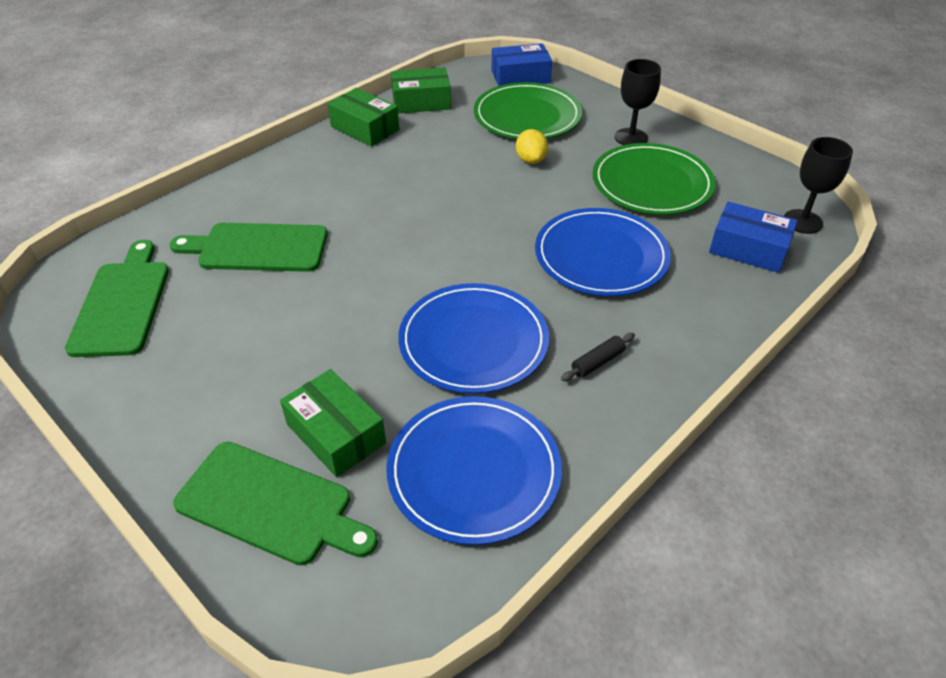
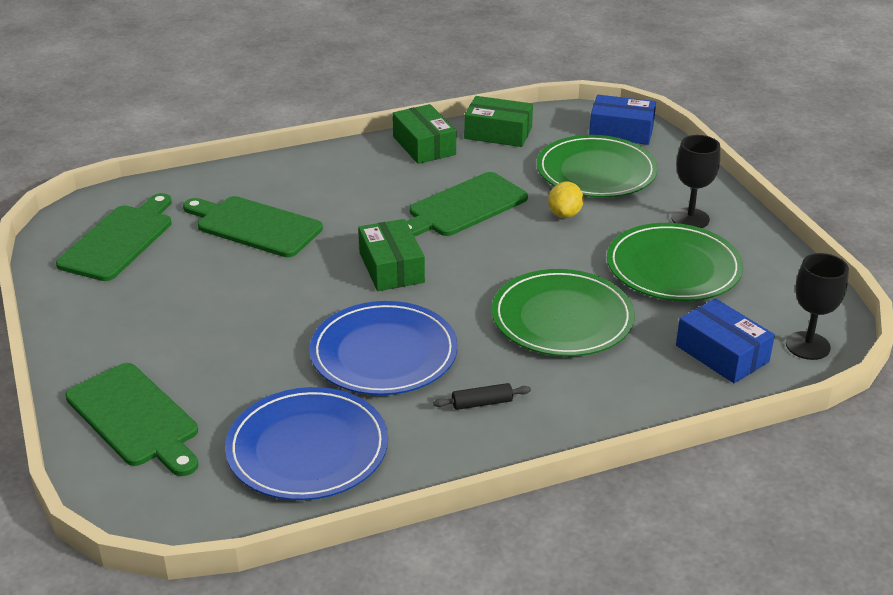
camera: 25 degrees right, 10 degrees down
green box [280,369,386,477] -> green box moved to [358,219,425,291]
blue plate [535,208,671,296] -> green plate [492,269,635,356]
none -> green cutting board [406,172,528,237]

